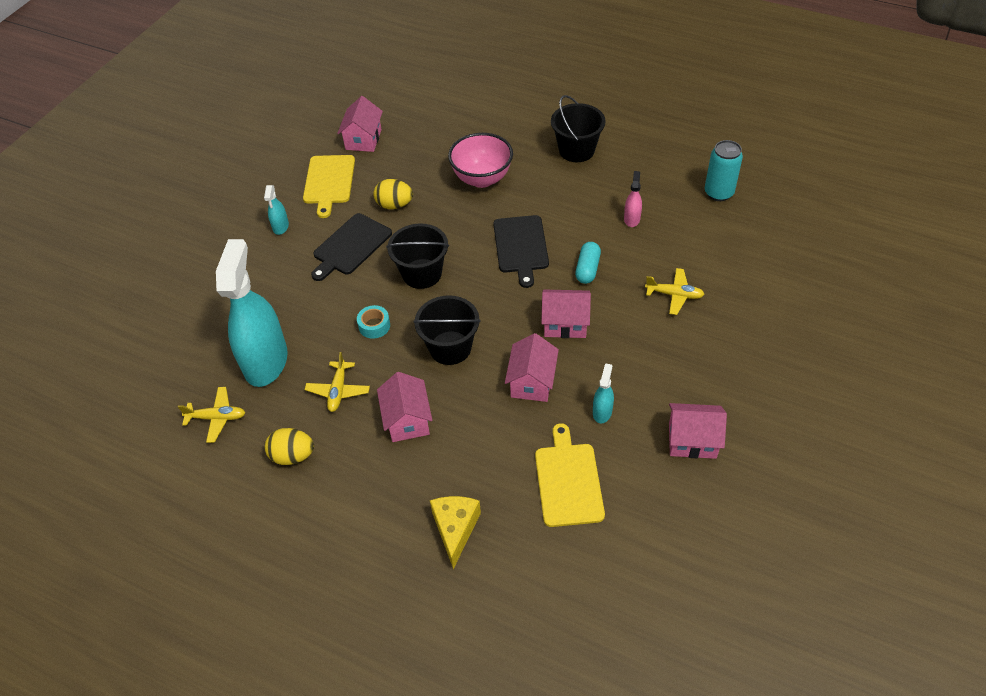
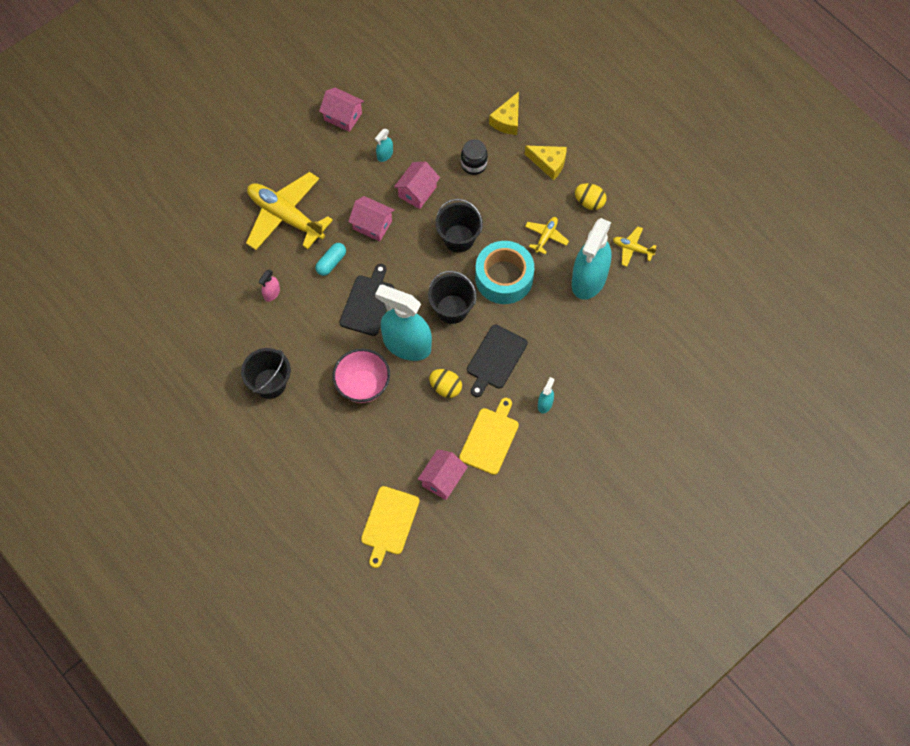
camera: 160 degrees left, 15 degrees up
black cutting board [311,213,392,281] -> black cutting board turned 150 degrees clockwise [467,325,528,397]
turquoise tape [357,305,390,339] -> turquoise tape [475,241,534,304], size x2.39
pink house [377,372,432,442] -> none
yellow cutting board [535,423,605,527] -> yellow cutting board moved to [361,486,419,568]
yellow plane [645,268,705,315] -> yellow plane [246,172,333,250], size x2.18
turquoise can [705,140,743,201] -> none
none -> turquoise spray bottle [375,285,432,361]
none -> black jar [461,140,488,175]
none -> yellow cheese [525,146,567,180]

